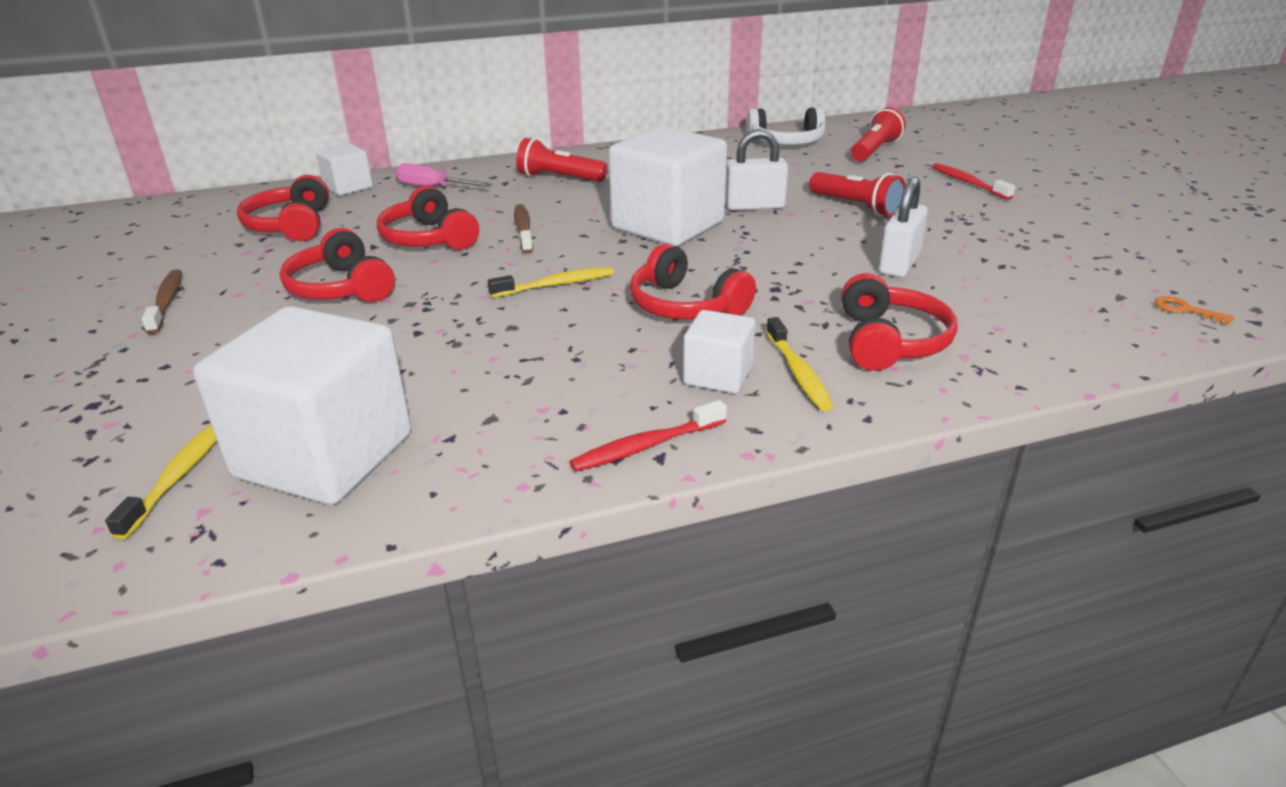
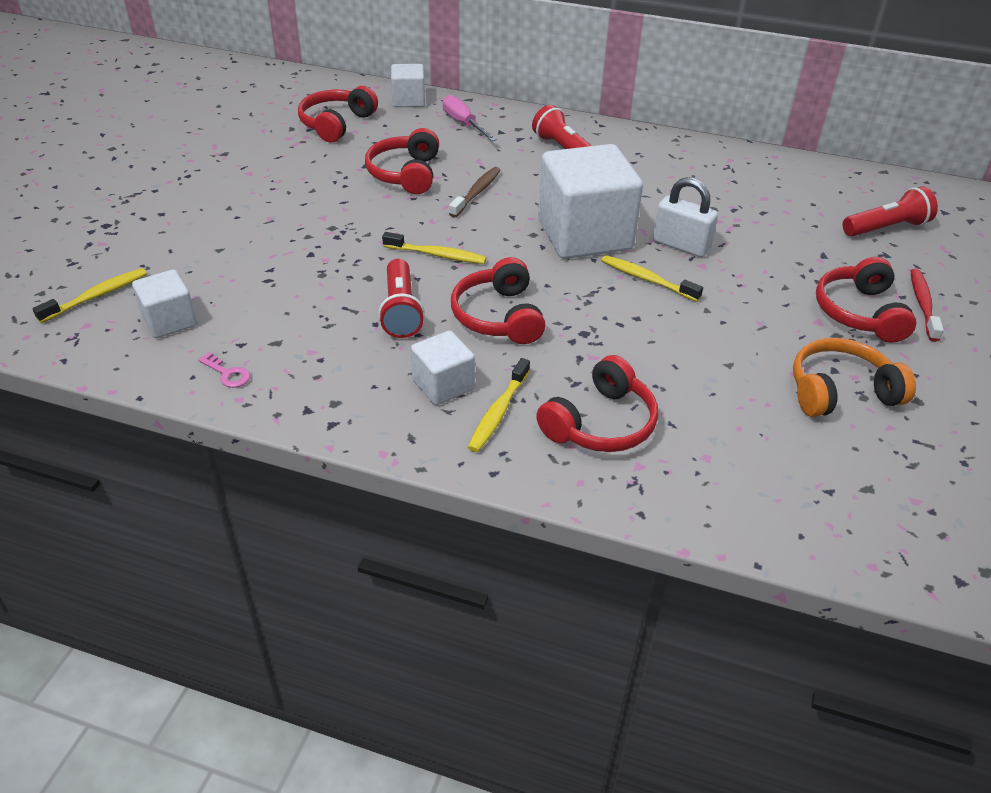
camera: 35 degrees right, 10 degrees up
brown toothbrush [142,269,182,334] -> none
white cube [193,306,411,505] -> white cube [132,269,197,338], size x0.50
red headphones [280,228,395,302] -> red headphones moved to [816,257,916,343]
red toothbrush [570,400,727,472] -> none
white headphones [746,107,825,145] -> none
red flashlight [809,172,906,217] -> red flashlight moved to [378,259,425,338]
white padlock [879,177,928,277] -> none
orange key [1155,296,1234,325] -> none
none -> pink key [198,352,250,388]
none -> yellow toothbrush [601,255,703,302]
none -> orange headphones [793,338,916,417]

